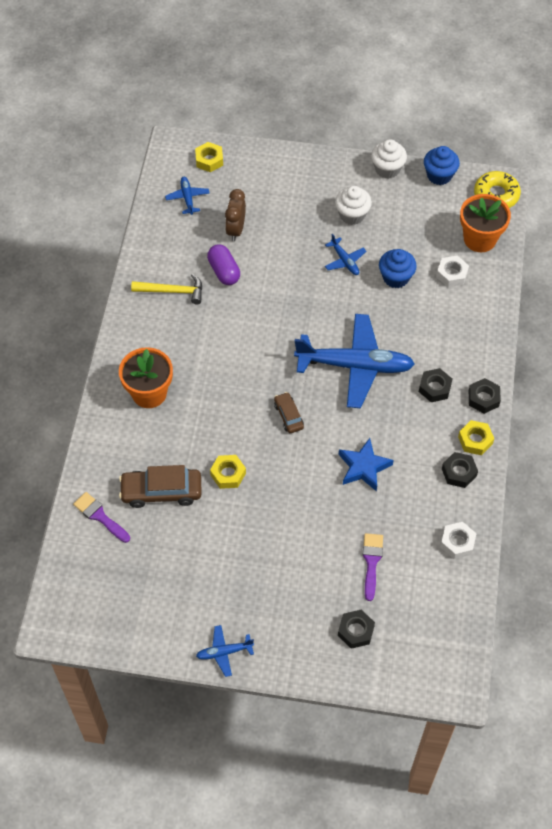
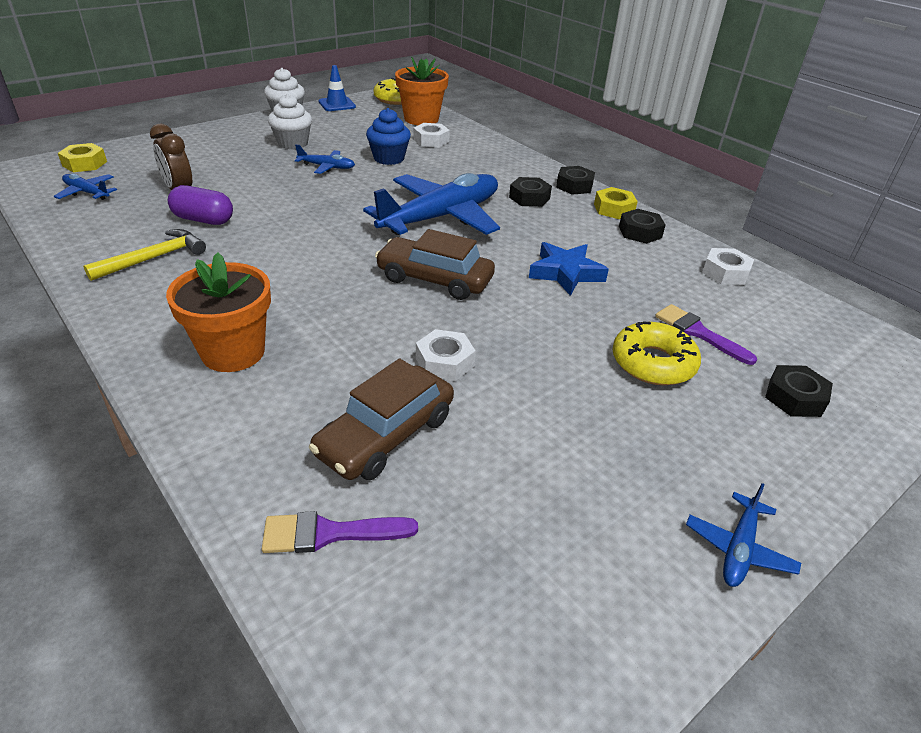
camera: 50 degrees left, 20 degrees down
yellow nut [210,455,246,489] -> white nut [416,329,475,381]
brown car [274,392,304,433] -> brown car [375,229,495,300], size x1.77
blue cupcake [424,146,460,185] -> blue traffic cone [318,65,356,111]
none -> yellow donut [612,321,701,385]

